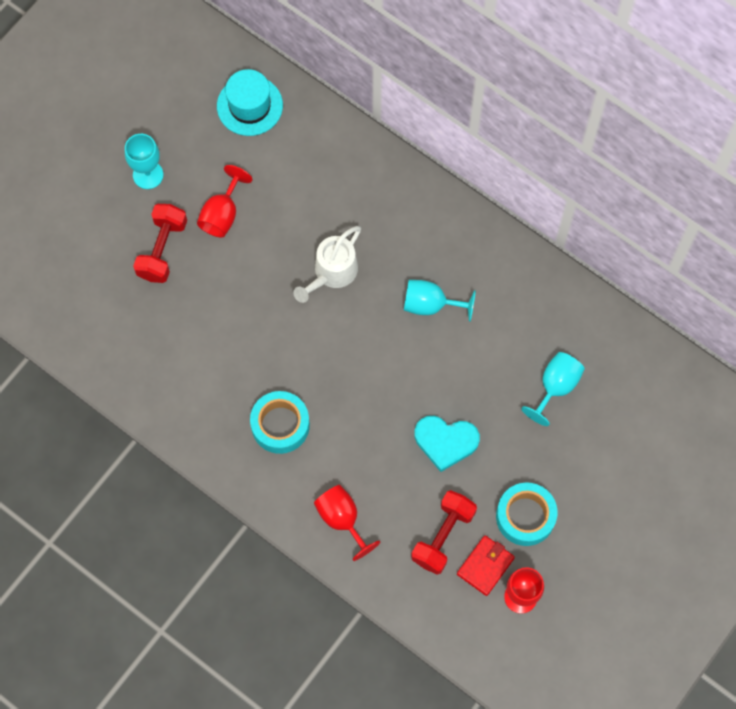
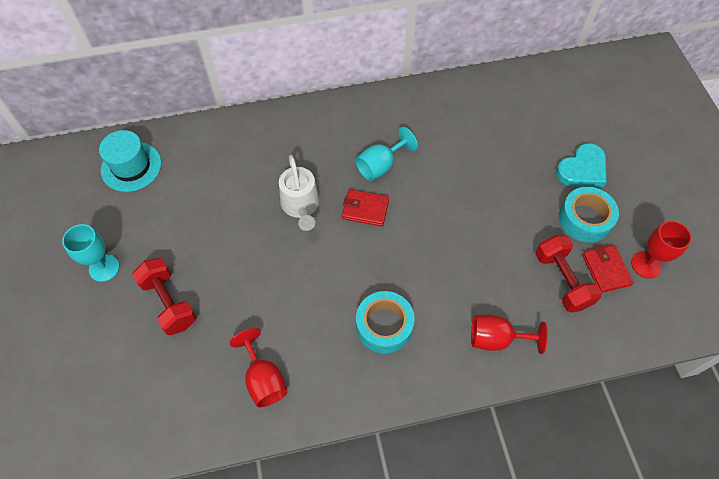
camera: 50 degrees left, 10 degrees down
red goblet [197,165,253,238] -> red goblet moved to [230,328,288,407]
turquoise heart [414,416,480,472] -> turquoise heart moved to [556,143,607,187]
turquoise goblet [521,352,585,426] -> none
none -> red wallet [342,189,389,226]

